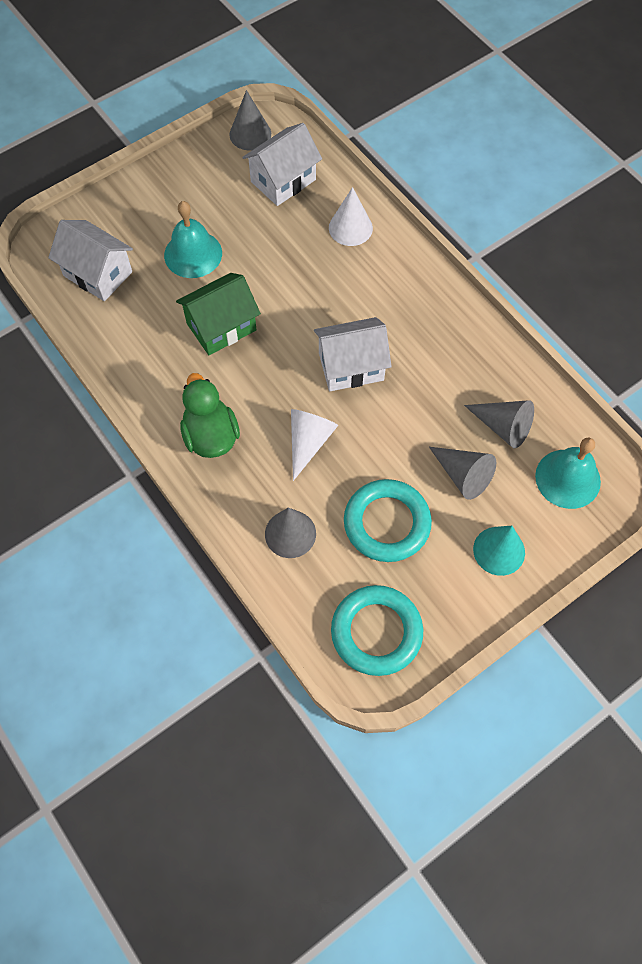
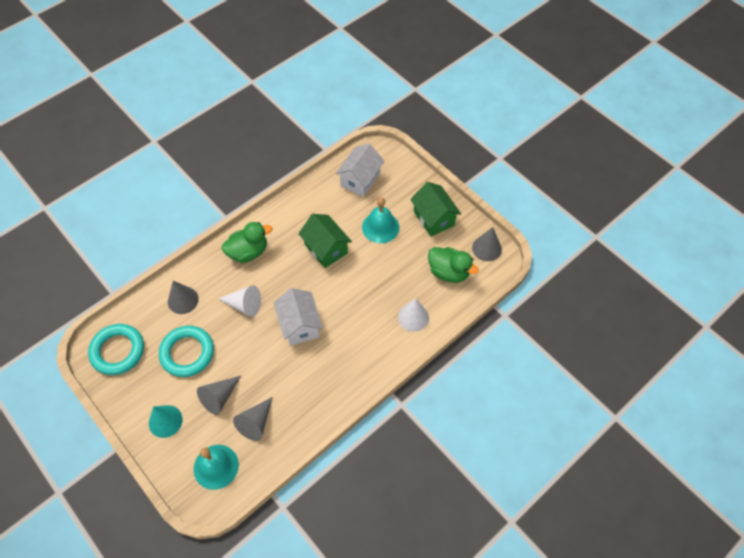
camera: 85 degrees right, 5 degrees down
white house [242,123,322,206] -> green duck [428,247,479,283]
none -> green house [410,182,461,237]

